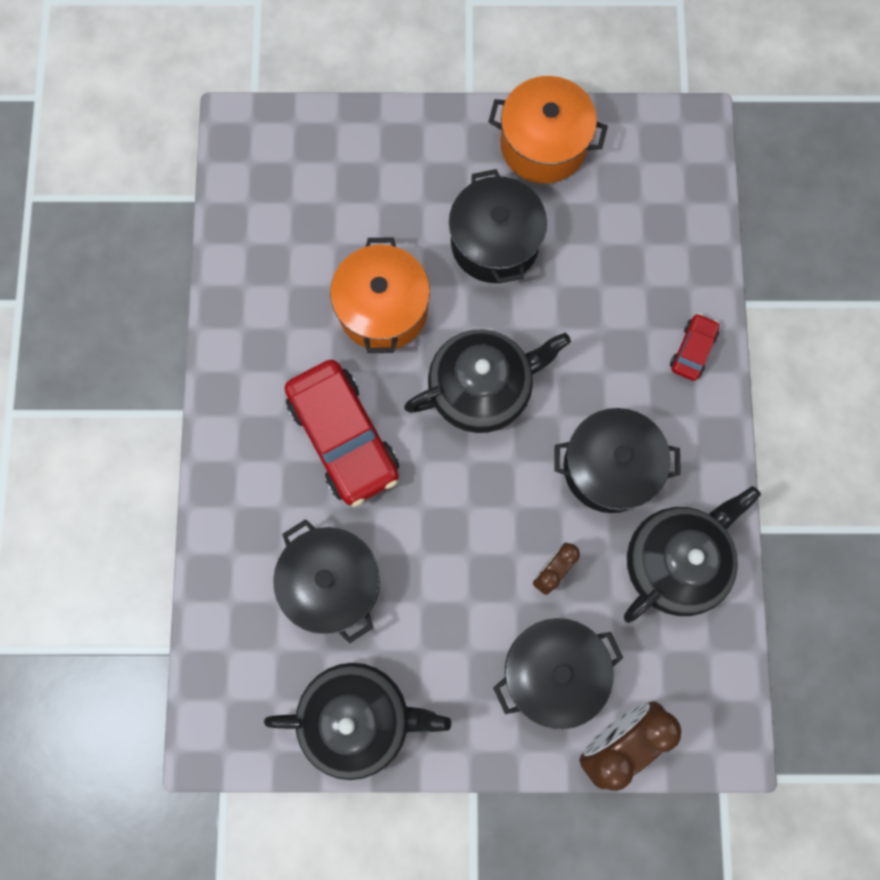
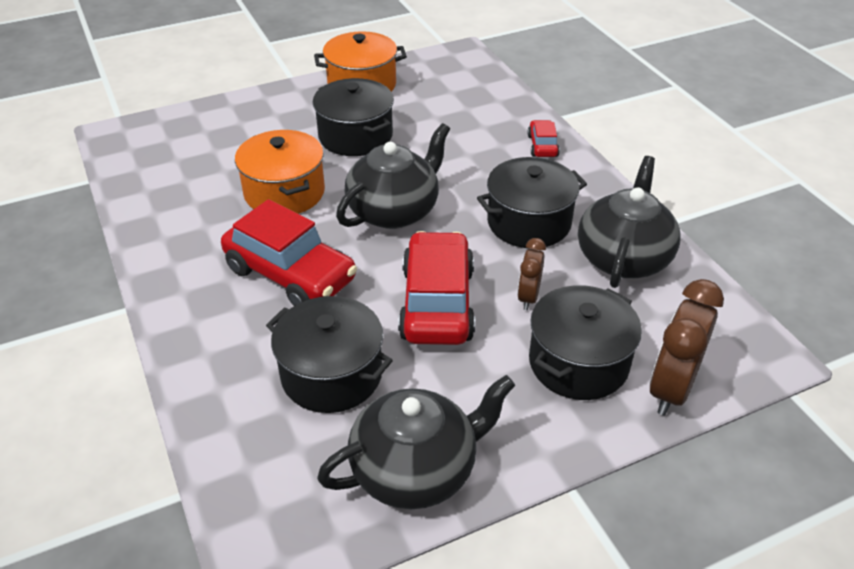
camera: 25 degrees left, 35 degrees down
none -> red car [398,231,475,345]

